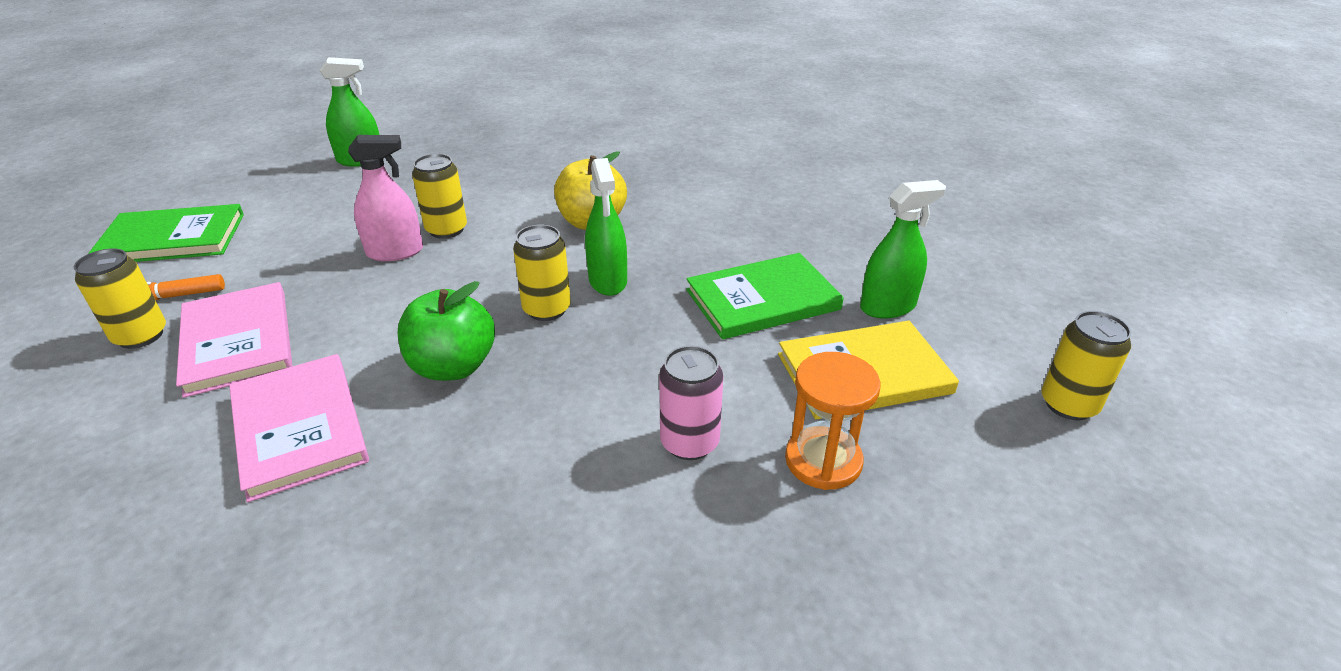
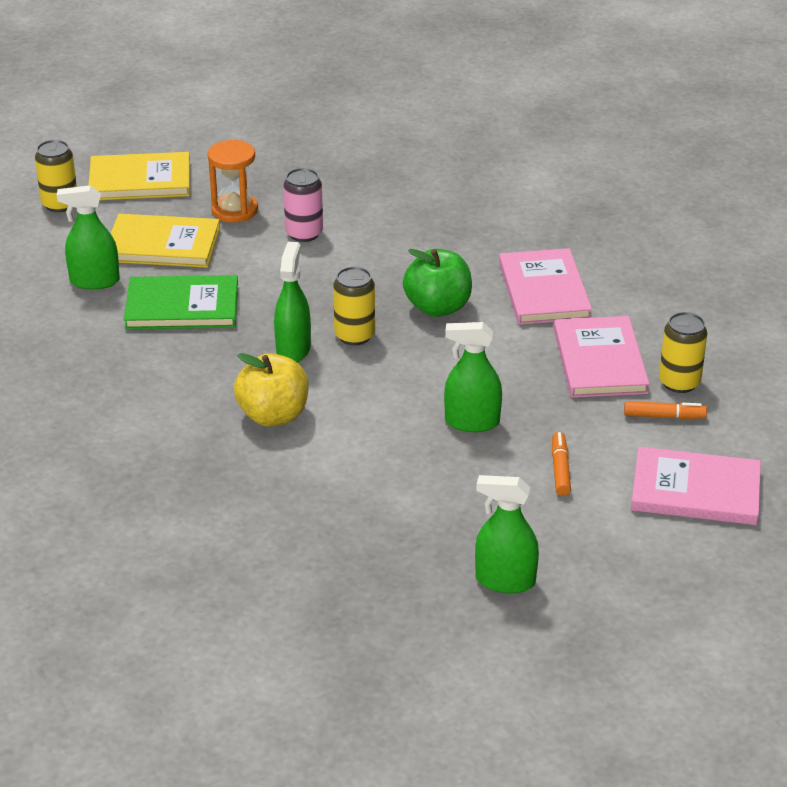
camera: 160 degrees left, 0 degrees up
green book [88,204,244,262] -> pink book [631,447,761,525]
pink spray bottle [348,135,423,261] -> green spray bottle [444,322,502,432]
yellow can [412,154,467,239] -> none
none -> yellow book [88,152,190,200]
none -> orange marker [552,432,571,496]

